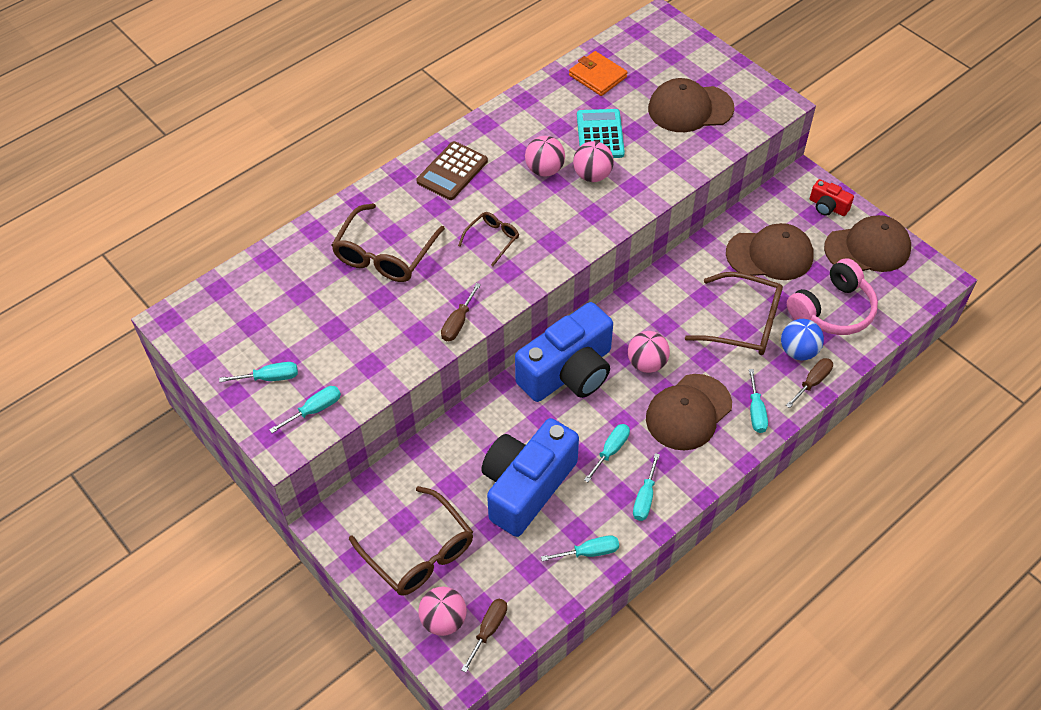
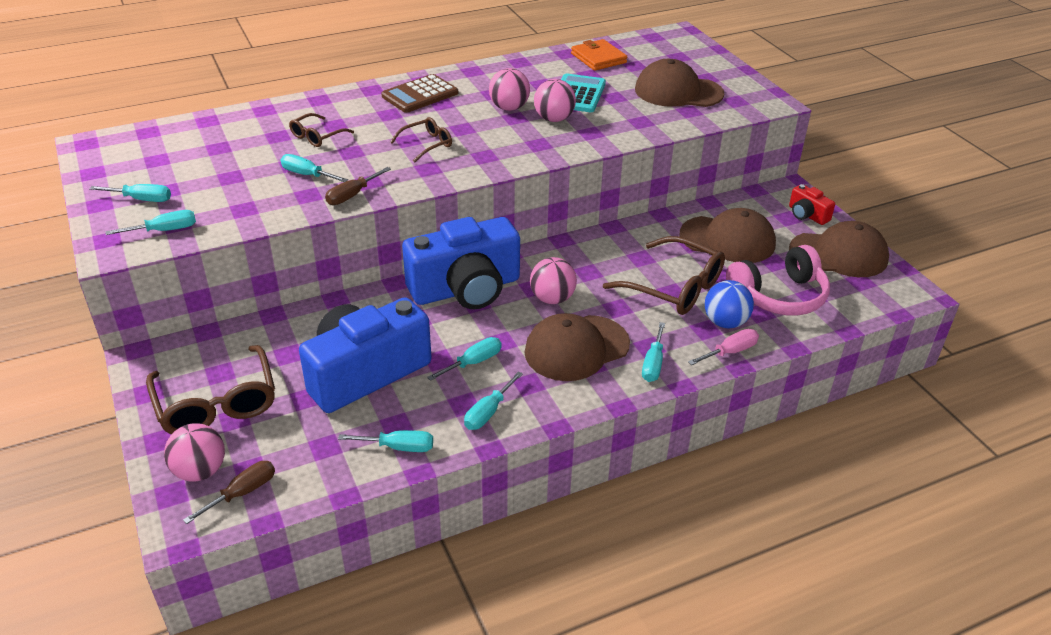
camera: 15 degrees right, 15 degrees down
brown glasses [331,203,445,282] -> brown glasses [289,113,354,147], size x0.53
brown screwdriver [786,358,833,408] -> pink screwdriver [688,329,759,365]
none -> turquoise screwdriver [281,154,348,182]

